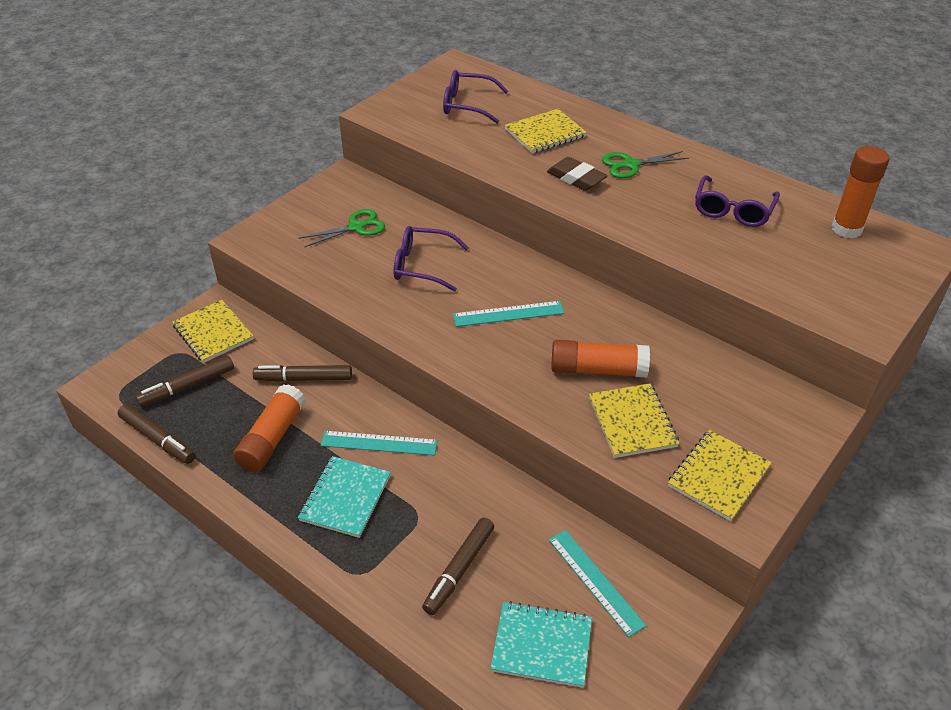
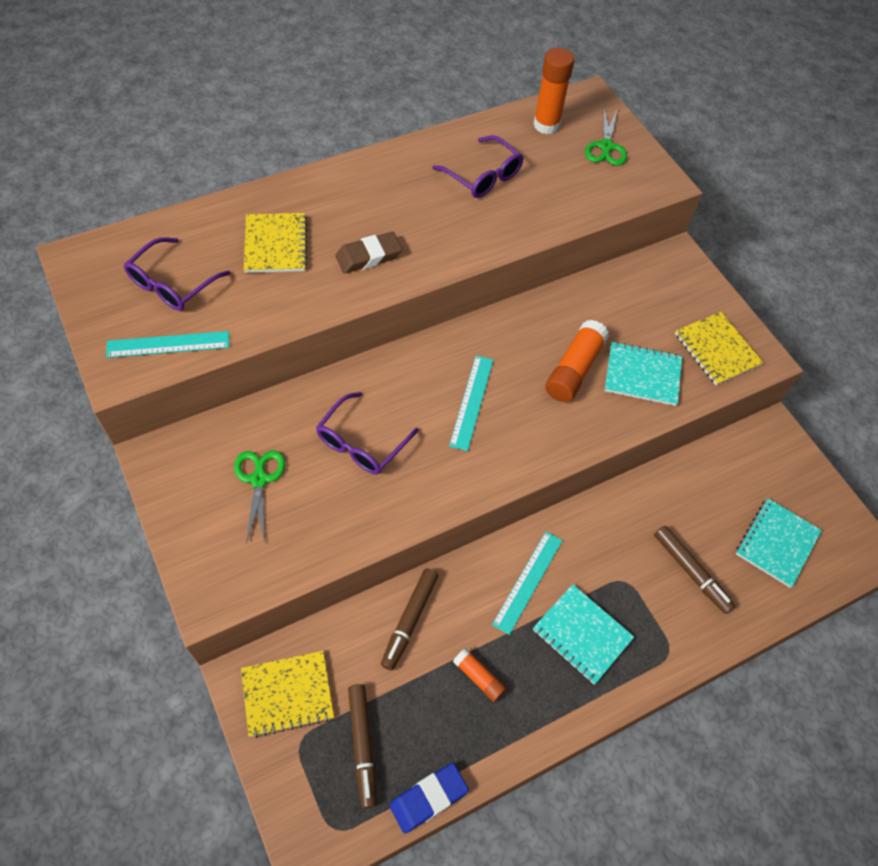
camera: 70 degrees left, 15 degrees up
brown marker [118,404,195,464] -> blue eraser [389,763,469,833]
orange glue stick [233,384,306,472] -> orange glue stick [453,648,507,702], size x0.57
turquoise ruler [549,530,646,637] -> turquoise ruler moved to [106,331,229,358]
yellow notebook [589,384,679,458] -> turquoise notebook [605,342,682,406]
green scissors [602,151,689,178] -> green scissors moved to [585,108,627,166]

